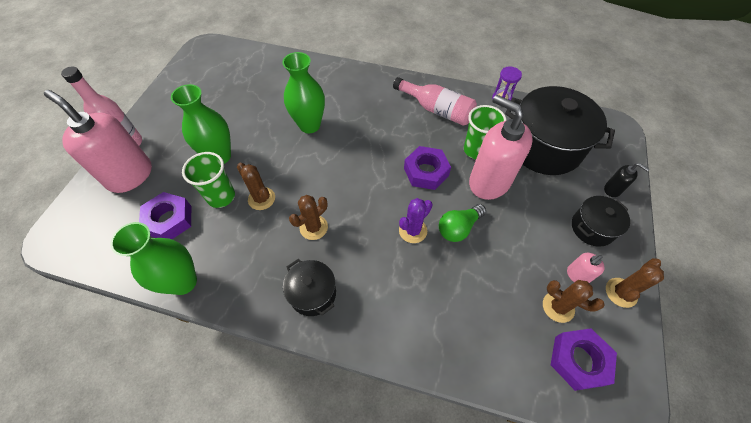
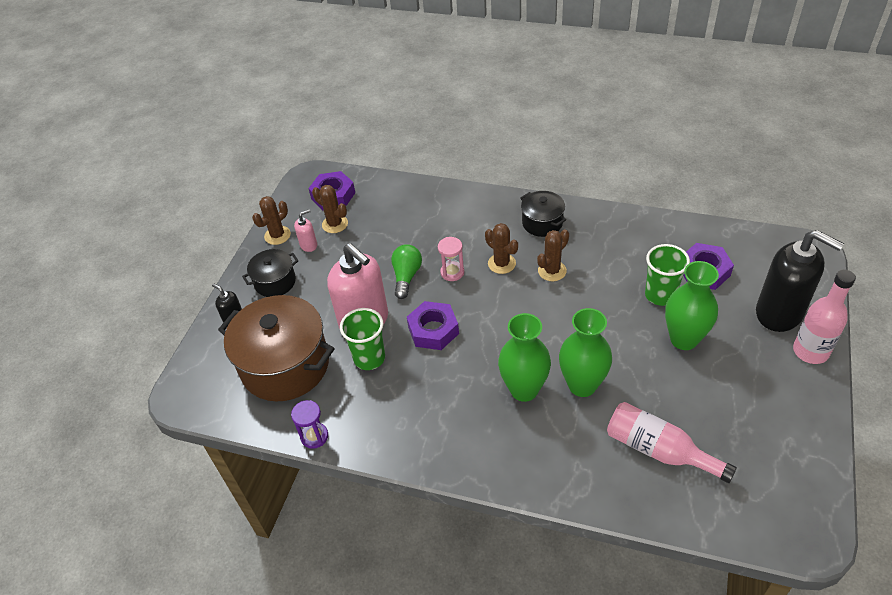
camera: 175 degrees left, 10 degrees down
pink soap dispenser [44,90,152,193] -> black soap dispenser [756,230,844,332]
green vase [110,222,197,295] -> green vase moved to [498,313,551,402]
brown cactus [237,163,275,210] -> brown cactus moved to [485,223,518,274]
pink bottle [393,77,477,126] -> pink bottle moved to [607,402,737,483]
purple cactus [399,198,433,243] -> pink hourglass [438,237,464,281]
green light bulb [439,204,486,242] -> green light bulb turned 45 degrees counterclockwise [391,244,422,299]
black pot [505,86,615,175] -> brown pot [218,295,335,402]

